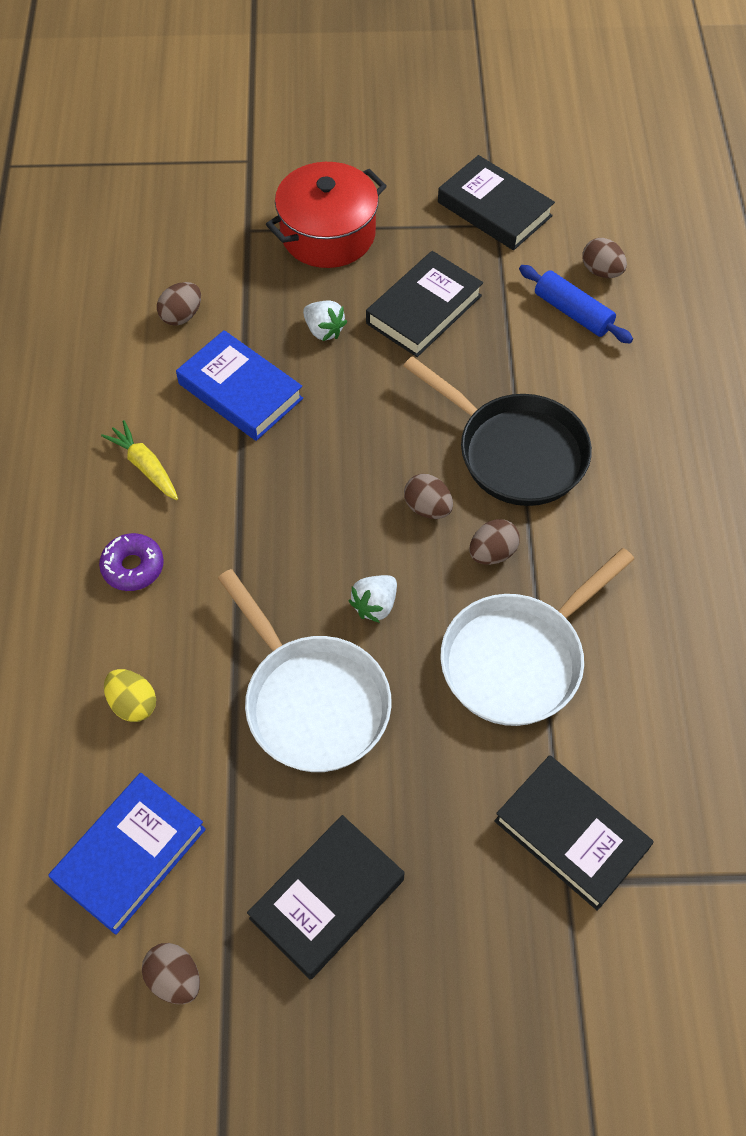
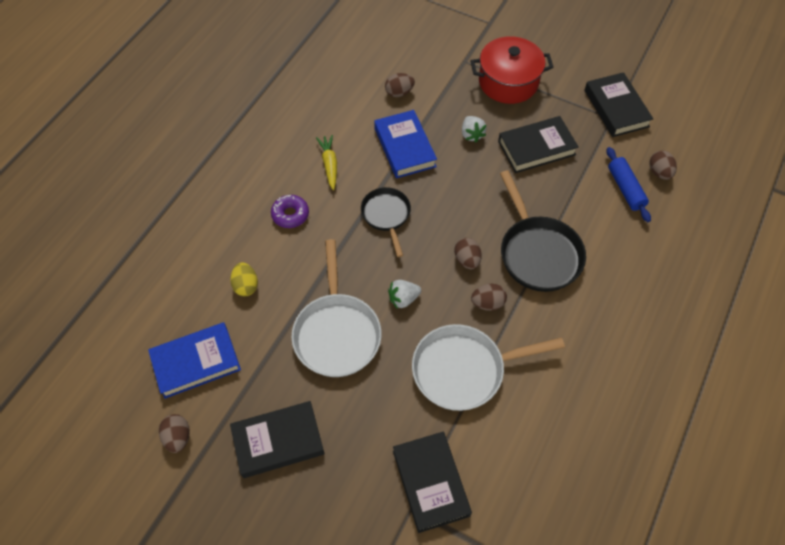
camera: 30 degrees right, 0 degrees up
none -> black pan [361,187,411,257]

